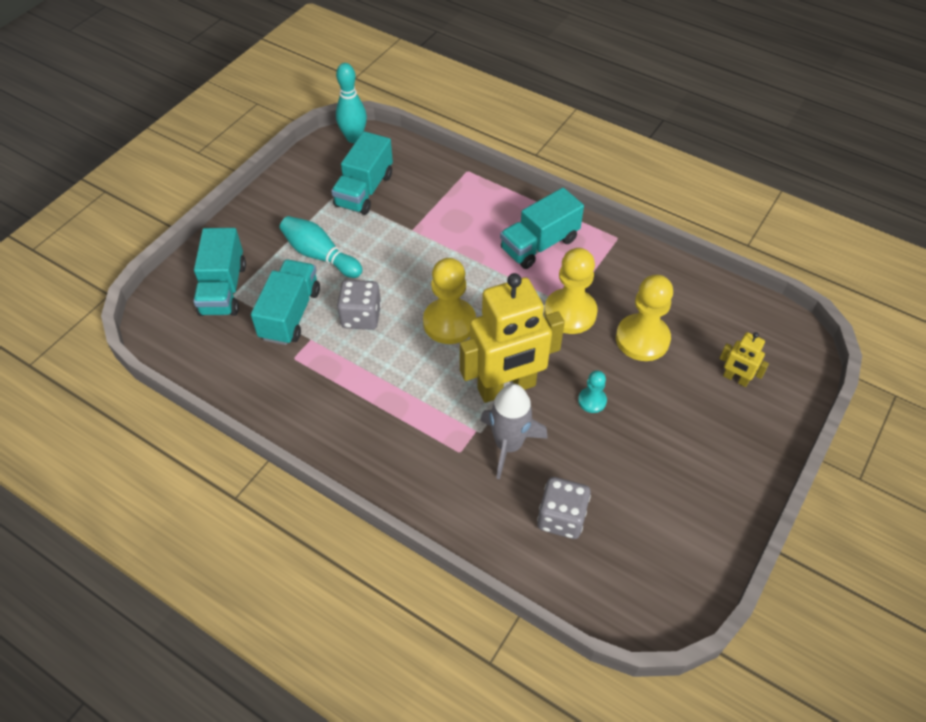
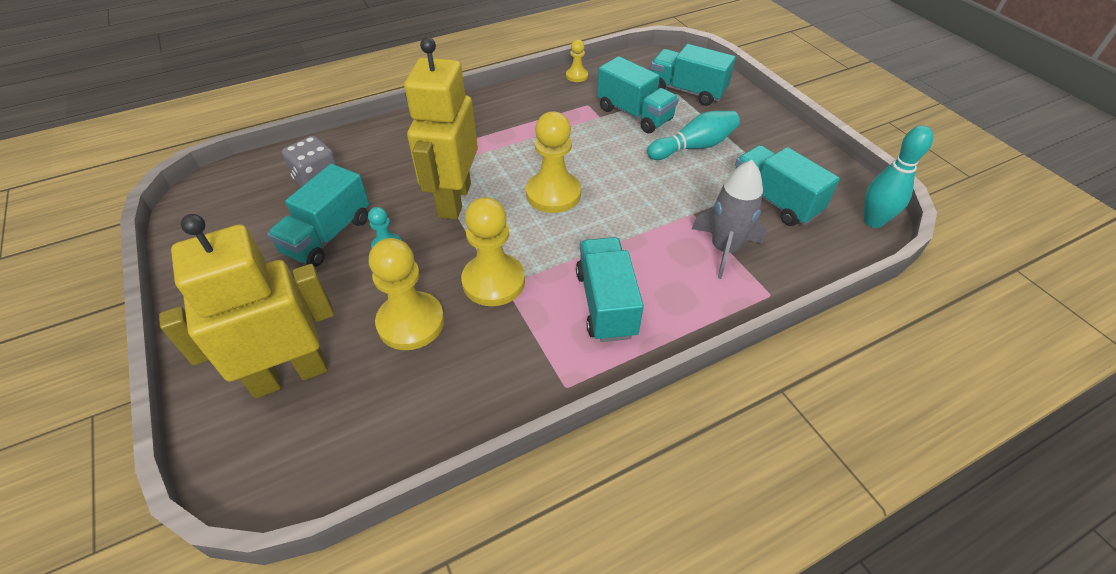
camera: 120 degrees right, 5 degrees down
grey dice [337,280,381,330] -> none
grey rocket [480,383,548,479] -> grey rocket moved to [692,160,766,279]
yellow robot [719,332,769,387] -> yellow robot [159,214,334,399], size x2.24
none -> turquoise truck [267,164,369,267]
none -> yellow pawn [566,39,588,82]

